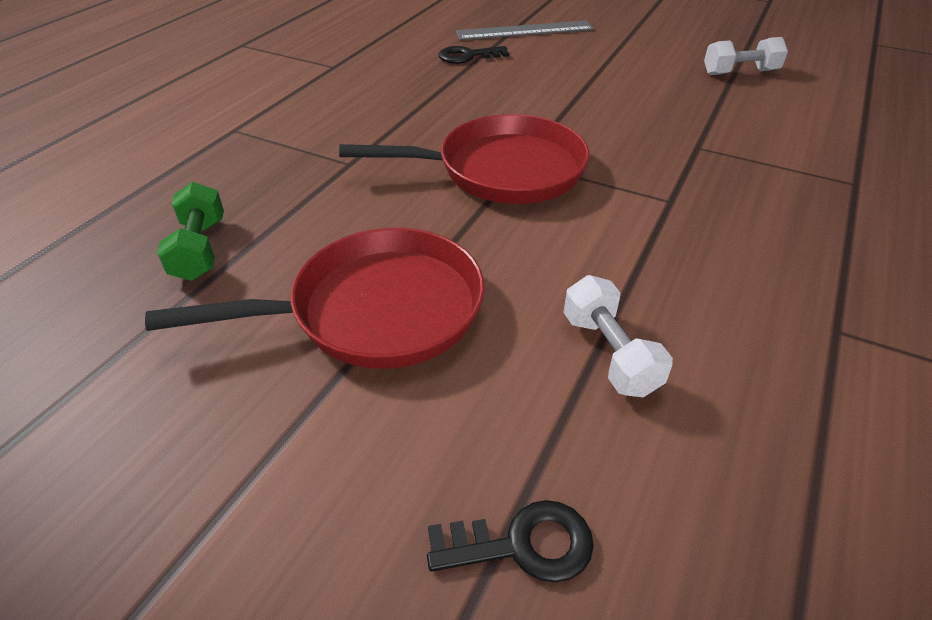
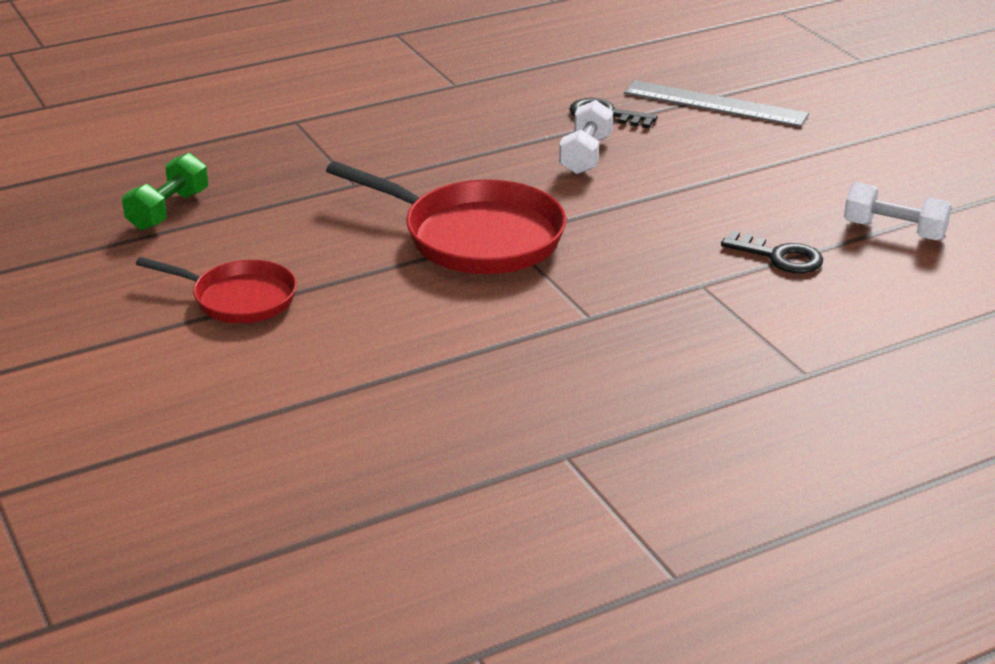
camera: 35 degrees right, 10 degrees down
red pan [145,228,485,369] -> red pan [136,257,297,323], size x0.61
black key [427,500,594,583] -> black key moved to [721,231,823,273]
white dumbbell [564,275,673,398] -> white dumbbell moved to [559,100,613,174]

